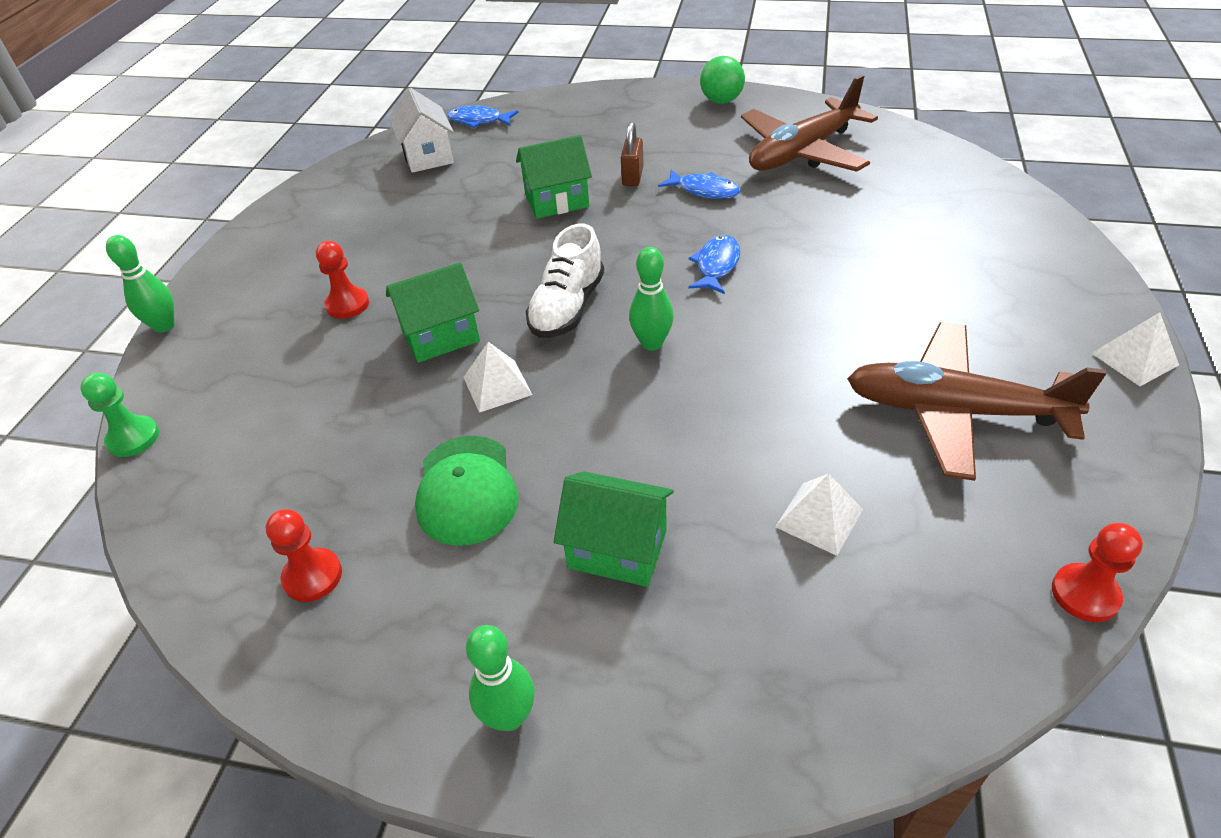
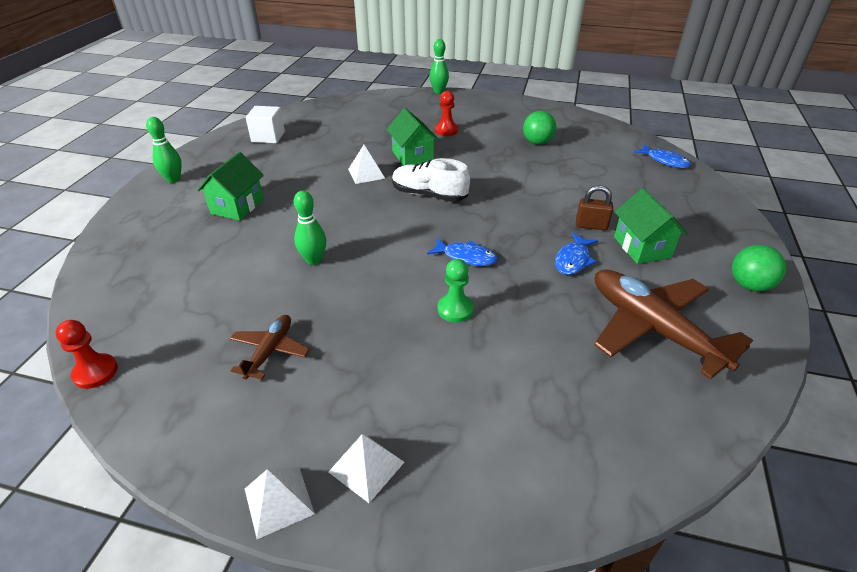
camera: 90 degrees right, 5 degrees down
green pawn [80,372,159,457] -> green pawn moved to [437,259,474,322]
red pawn [266,509,342,602] -> white cube [246,106,285,143]
white house [389,88,454,173] -> none
green cap [415,436,519,546] -> none
blue fish [447,105,518,128] -> blue fish turned 120 degrees clockwise [634,144,691,168]
green house [516,135,592,218] -> green house moved to [614,188,688,264]
green bowling pin [629,247,674,351] -> green bowling pin moved to [294,191,326,265]
white pyramid [775,474,863,556] -> white pyramid moved to [329,434,404,503]
brown plane [847,322,1107,481] -> brown plane [230,315,310,380], size x0.51
none -> green ball [523,111,556,145]

